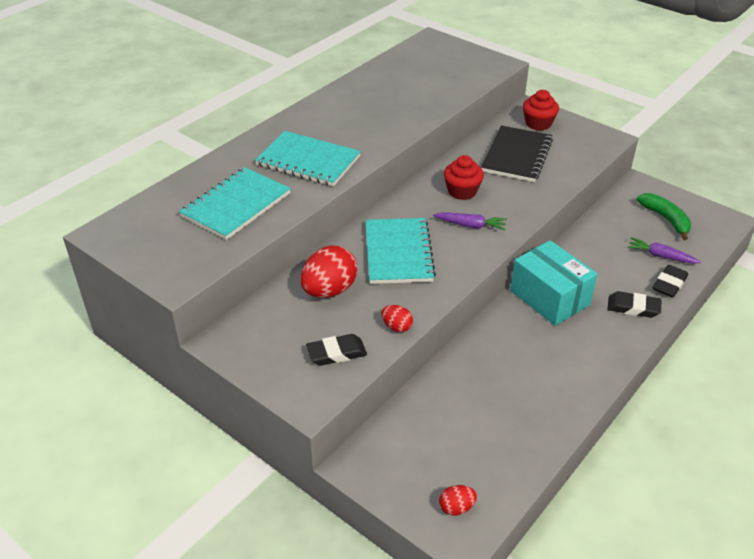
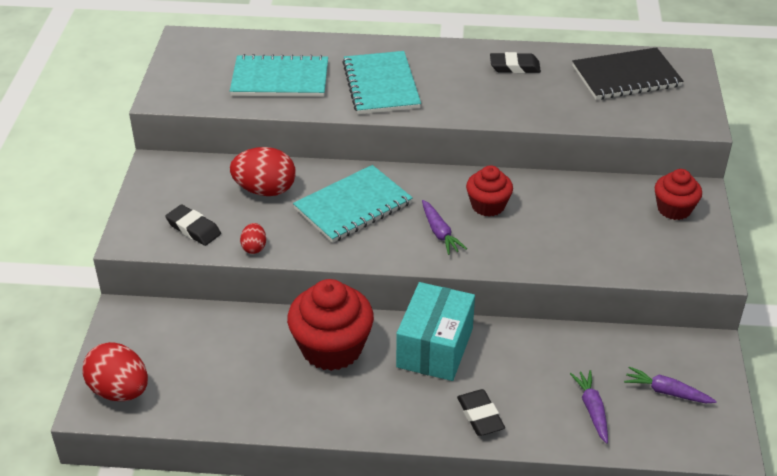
camera: 55 degrees right, 0 degrees up
red egg [439,485,477,516] -> red egg [82,342,148,401], size x2.00
black notebook [481,125,553,182] -> black notebook moved to [572,47,683,100]
green banana [637,193,691,240] -> purple carrot [624,366,717,403]
black eraser [652,265,688,298] -> black eraser moved to [490,52,541,73]
none -> red cupcake [287,279,374,371]

